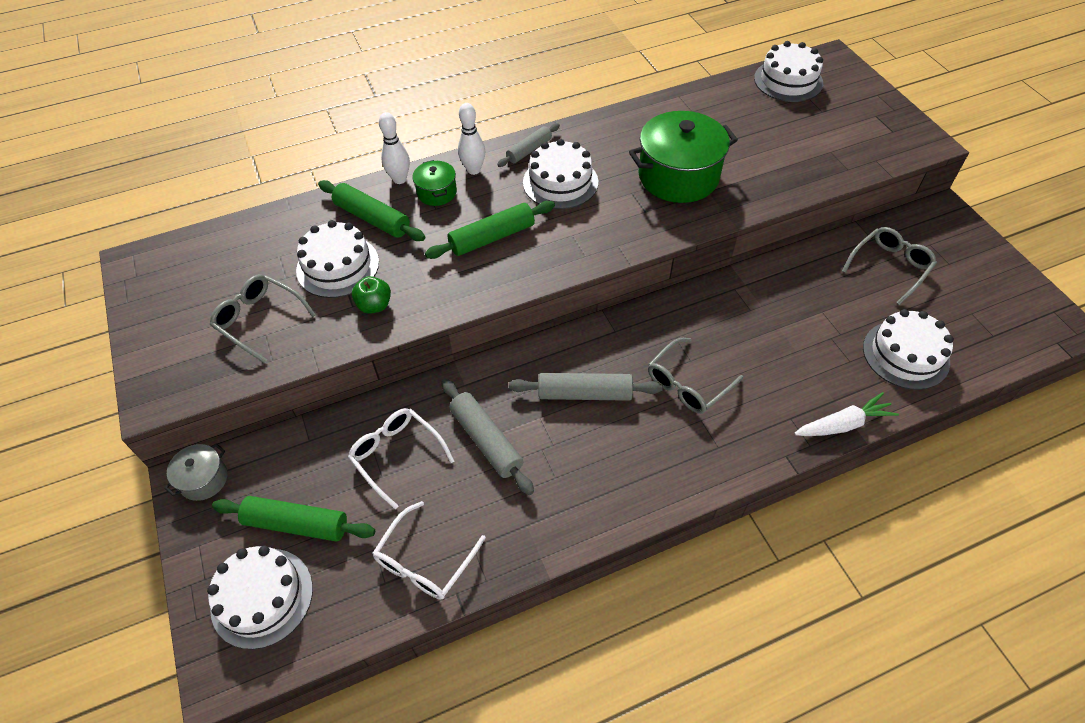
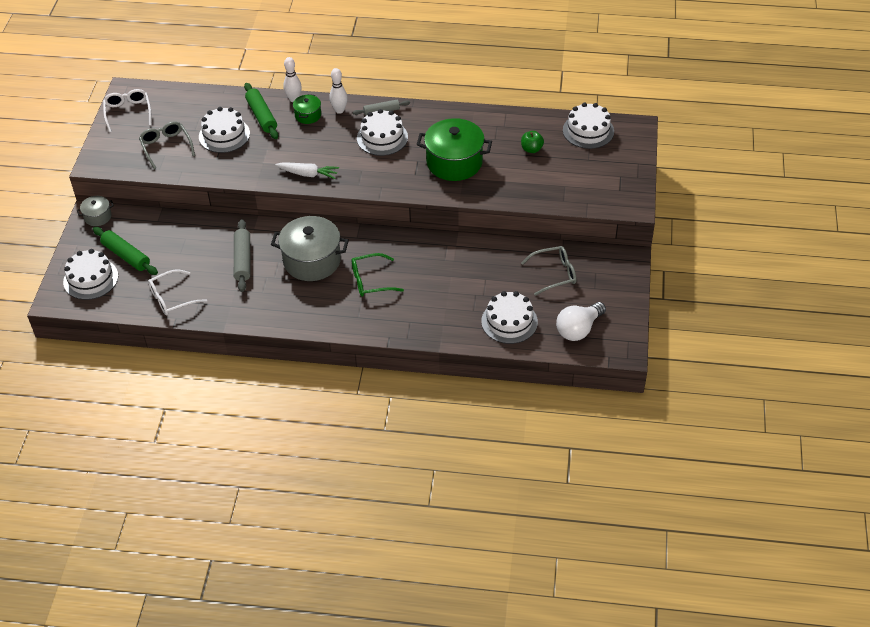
camera: 30 degrees right, 5 degrees down
white glasses [348,408,454,509] -> white glasses moved to [103,89,152,132]
green apple [352,276,391,314] -> green apple moved to [521,131,544,153]
green rolling pin [425,201,555,259] -> none
grey rolling pin [509,373,663,401] -> grey pot [271,216,349,281]
grey glasses [648,338,743,414] -> green glasses [352,253,404,297]
white carrot [794,392,899,436] -> white carrot moved to [275,162,339,179]
none -> white light bulb [556,302,606,341]

